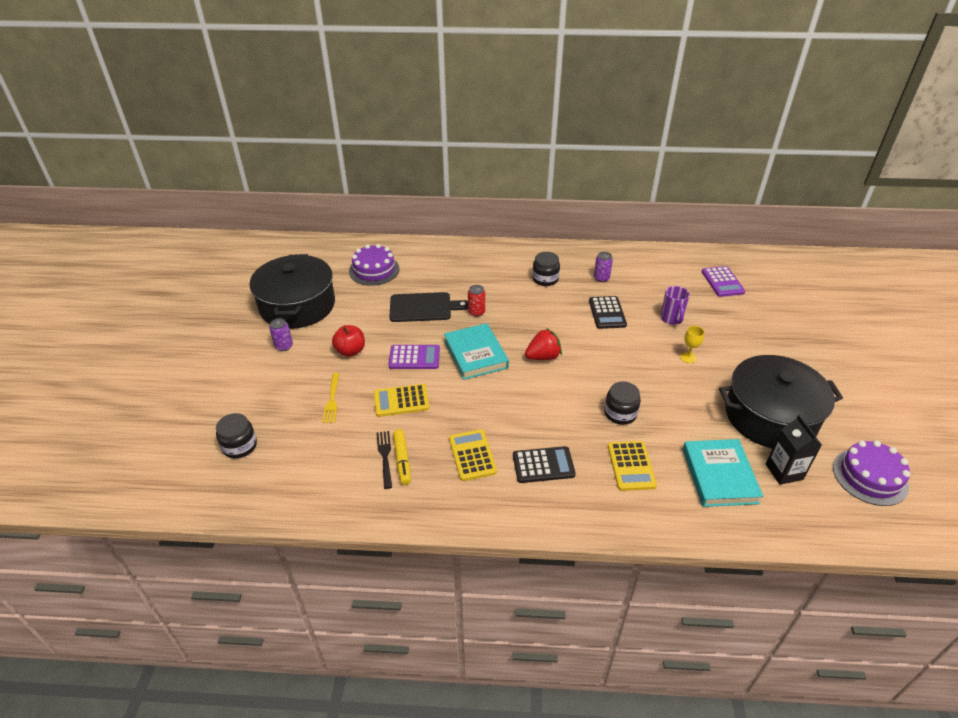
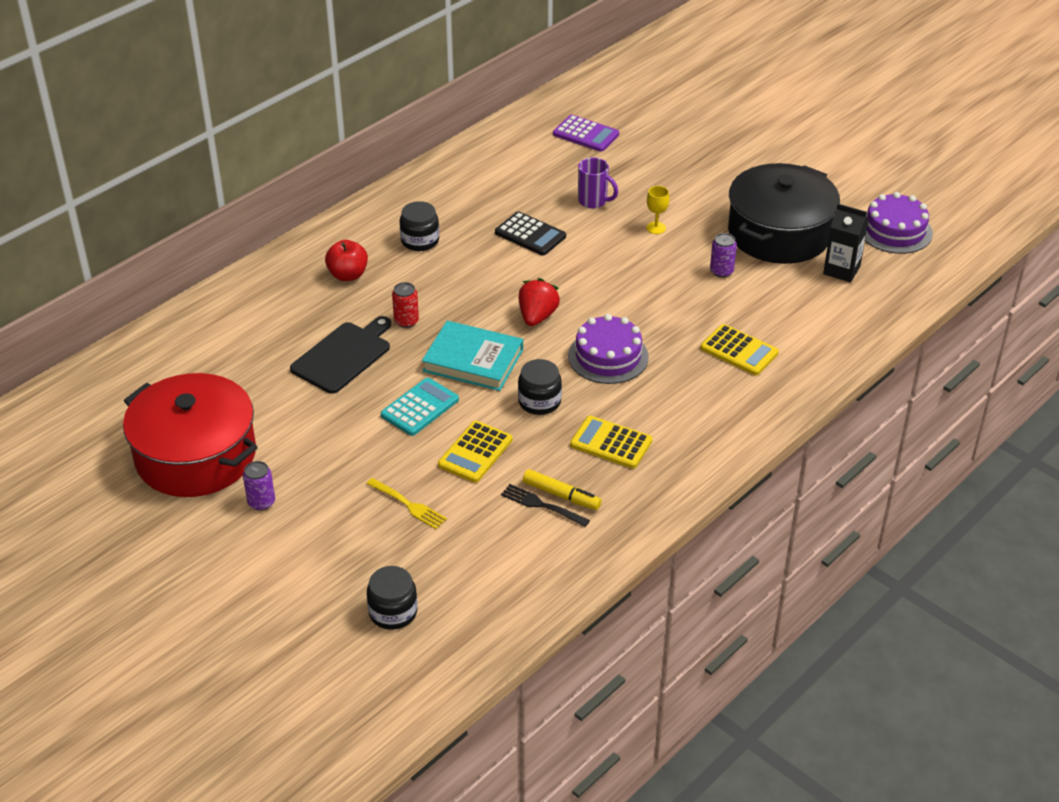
camera: 50 degrees left, 0 degrees up
black pot [250,254,335,329] -> red pot [123,373,258,497]
red apple [332,325,365,357] -> red apple moved to [325,240,368,281]
purple cake [349,244,400,286] -> purple cake moved to [568,314,649,384]
purple calculator [388,345,440,369] -> turquoise calculator [381,378,459,436]
black calculator [513,446,576,483] -> none
purple can [594,252,613,282] -> purple can moved to [710,233,737,277]
black jar [604,381,641,425] -> black jar moved to [518,359,562,415]
turquoise book [683,439,763,507] -> none

